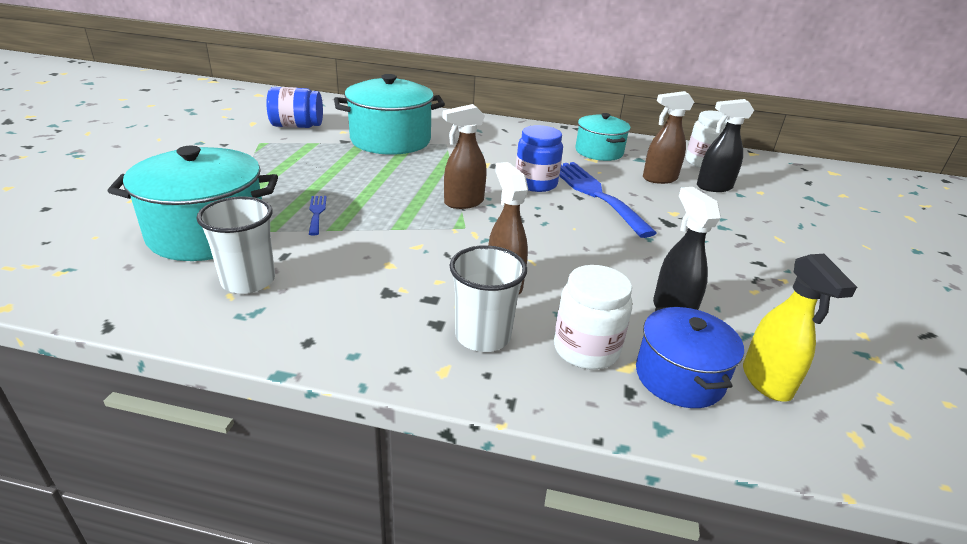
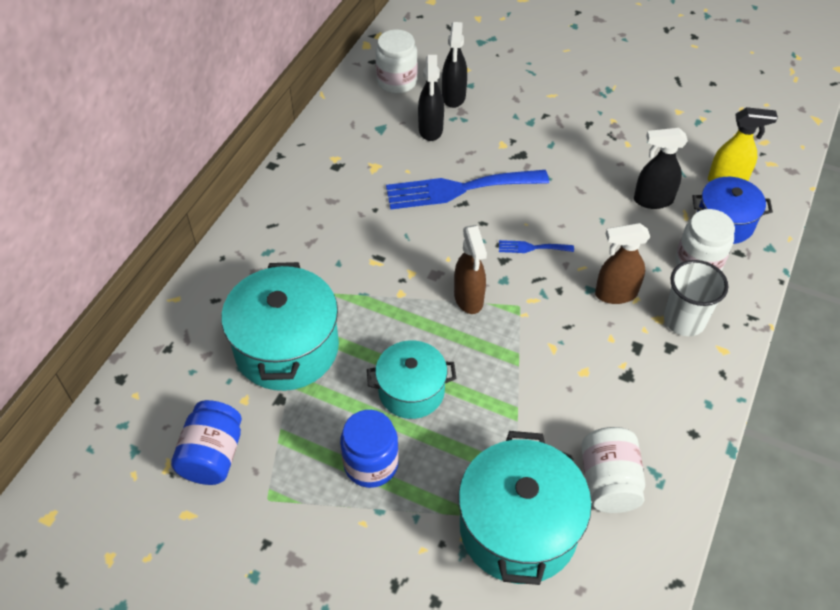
camera: 75 degrees left, 20 degrees up
white cup [196,196,275,294] -> white jar [581,427,645,513]
blue fork [309,196,327,235] -> blue fork moved to [499,240,574,253]
blue jar [516,125,563,192] -> blue jar moved to [340,410,399,488]
turquoise pot [575,113,630,161] -> turquoise pot moved to [367,340,456,419]
brown spray bottle [643,91,694,184] -> black spray bottle [418,55,444,141]

